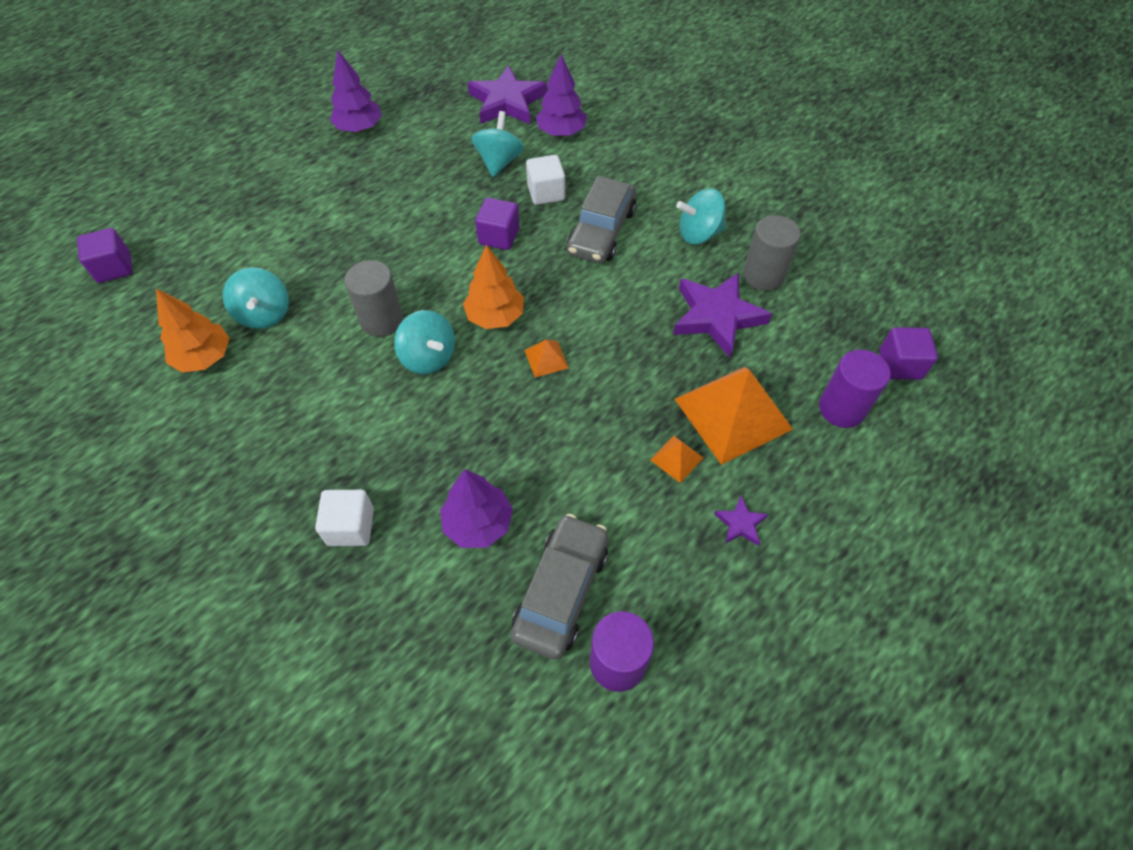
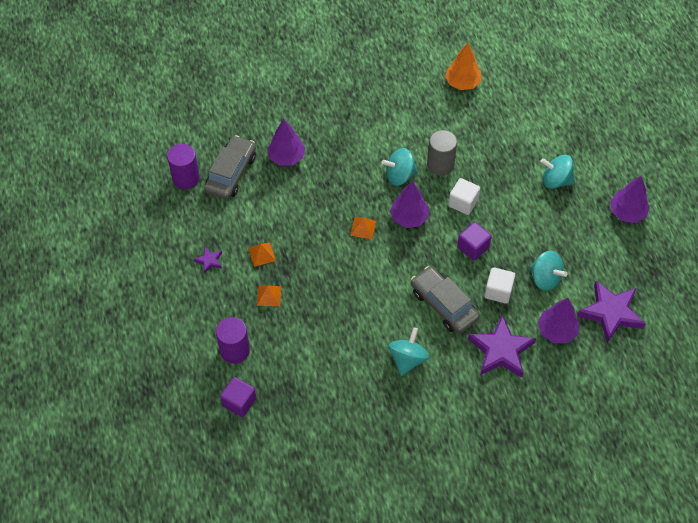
camera: 120 degrees right, 0 degrees up
purple cube [77,228,133,283] -> none
turquoise spinning top [223,267,289,329] -> turquoise spinning top moved to [540,155,575,189]
white cube [315,490,374,546] -> white cube moved to [448,178,480,215]
orange tree [463,245,524,329] -> purple tree [390,181,429,228]
grey car [511,514,608,660] -> grey car turned 120 degrees counterclockwise [204,135,256,200]
purple star [673,272,772,357] -> purple star moved to [468,315,536,378]
orange pyramid [675,367,793,465] -> orange pyramid [257,286,281,306], size x0.43
grey cylinder [743,215,801,291] -> none

